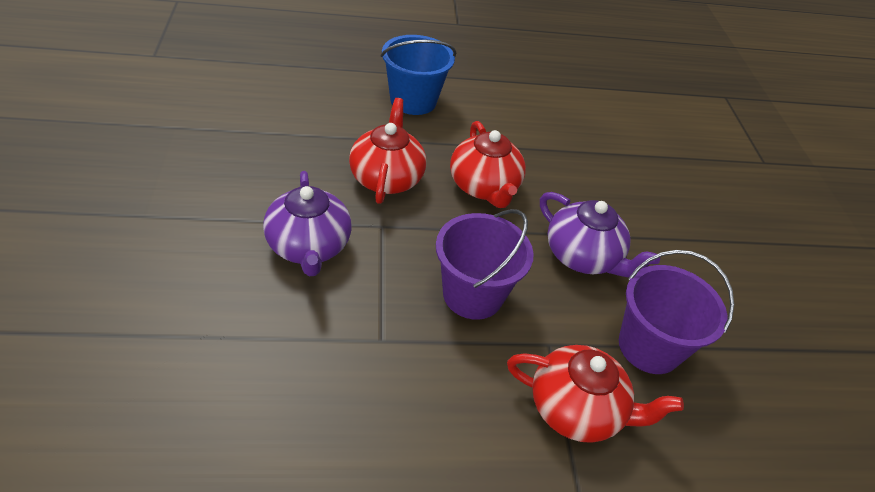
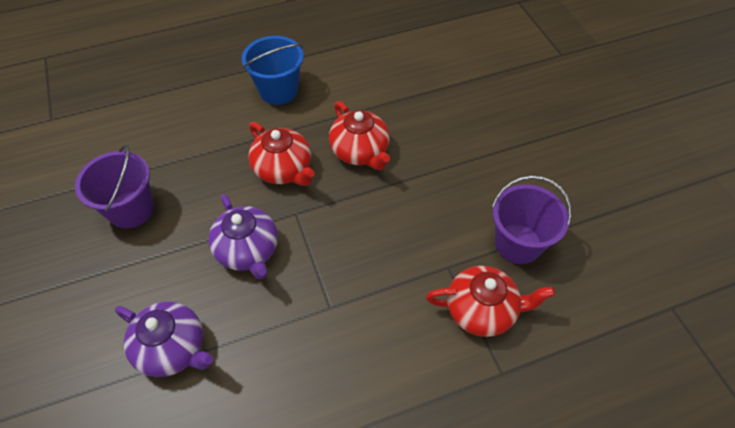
camera: 10 degrees left, 10 degrees up
red teapot [349,98,426,204] -> red teapot turned 150 degrees clockwise [249,122,315,186]
purple bucket [436,209,534,320] -> purple bucket moved to [75,144,154,228]
purple teapot [540,192,660,277] -> purple teapot moved to [115,301,213,377]

